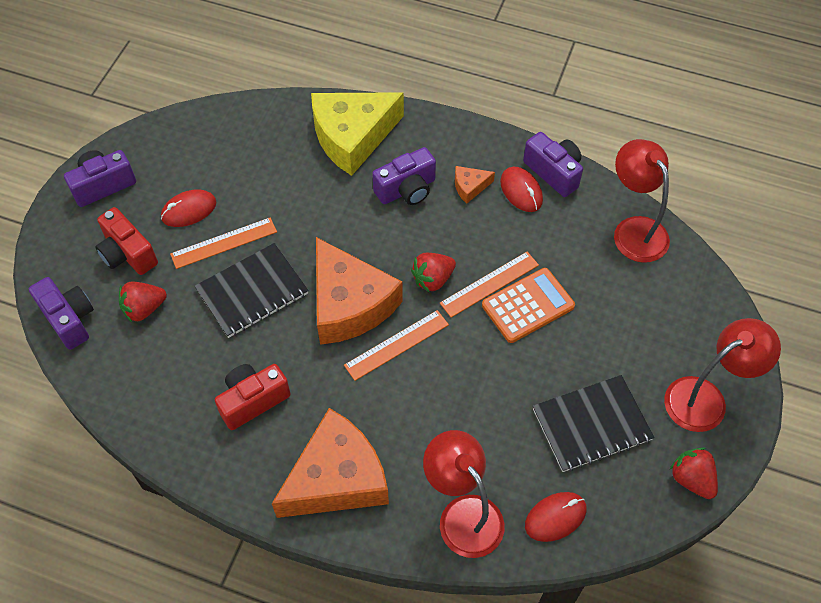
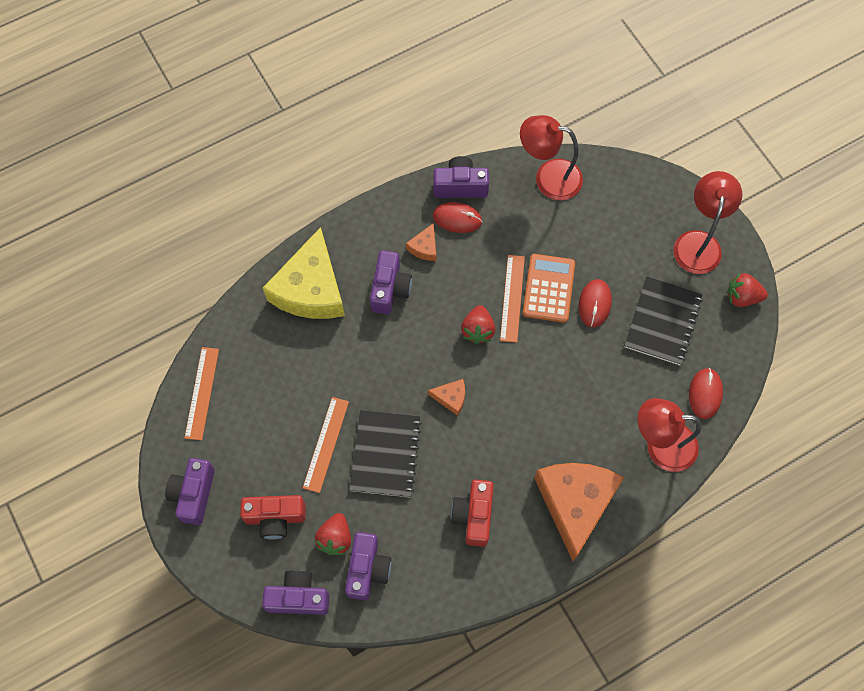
camera: 50 degrees left, 10 degrees up
red mouse [161,189,216,227] -> red mouse moved to [578,279,612,327]
orange cheese [316,237,403,345] -> orange cheese [428,379,465,416], size x0.42
orange ruler [344,310,449,381] -> orange ruler moved to [184,347,219,440]
none -> purple camera [345,532,391,600]

